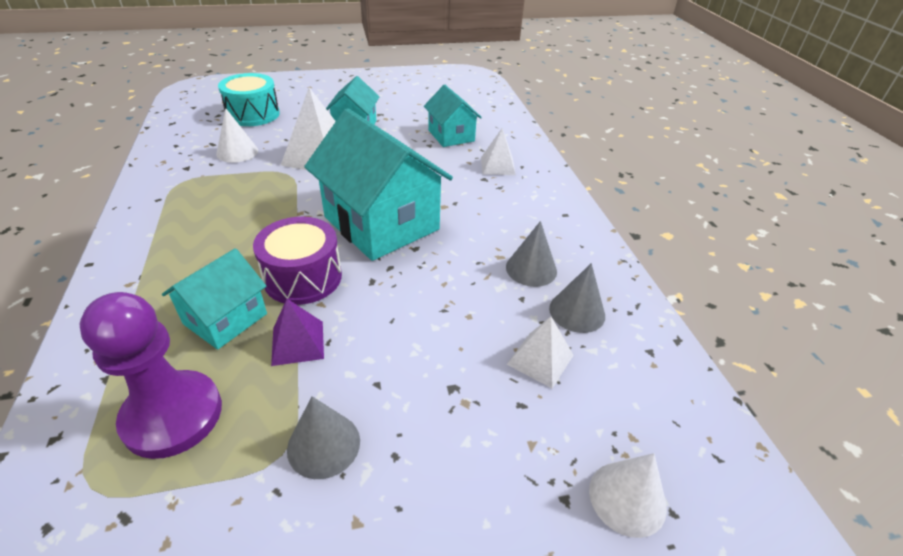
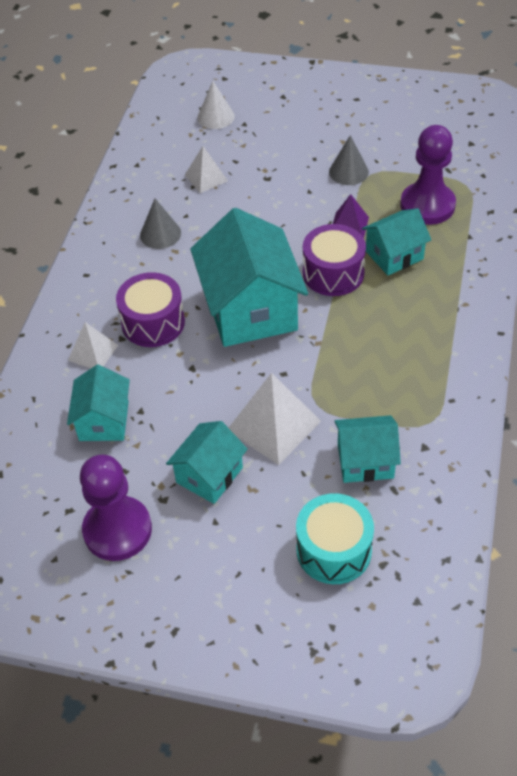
camera: 150 degrees left, 10 degrees up
white cone [216,108,258,163] -> turquoise house [335,415,401,483]
grey cone [549,263,605,333] -> none
none -> purple pawn [80,455,152,561]
none -> purple drum [116,272,185,347]

